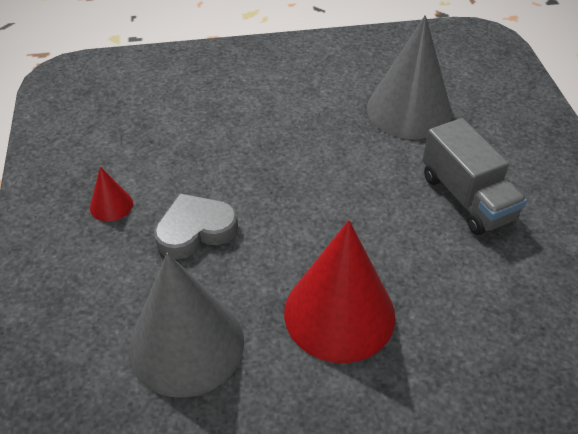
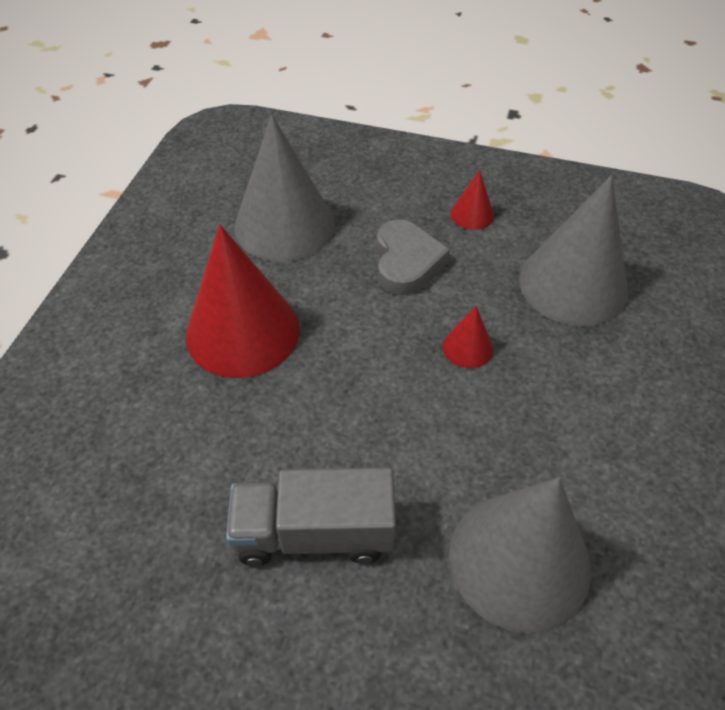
camera: 115 degrees right, 5 degrees up
none -> red cone [443,306,493,368]
none -> grey cone [519,175,628,326]

